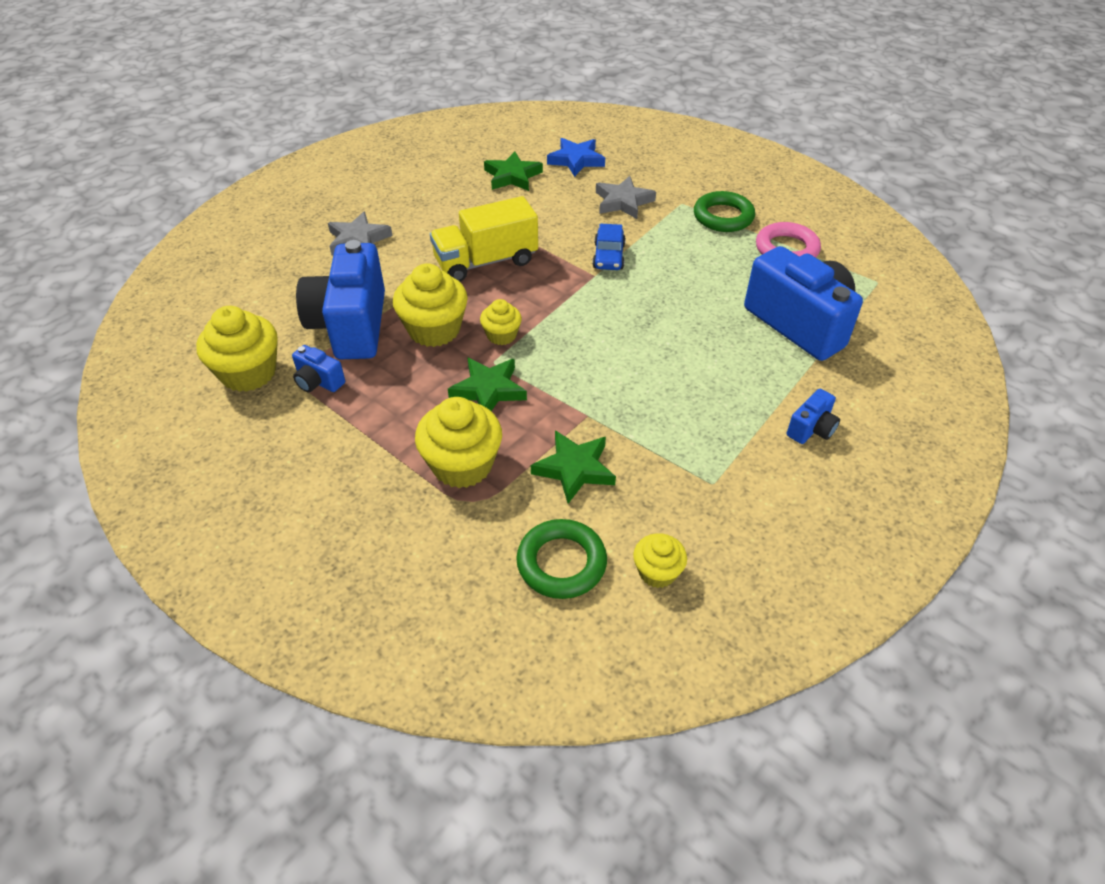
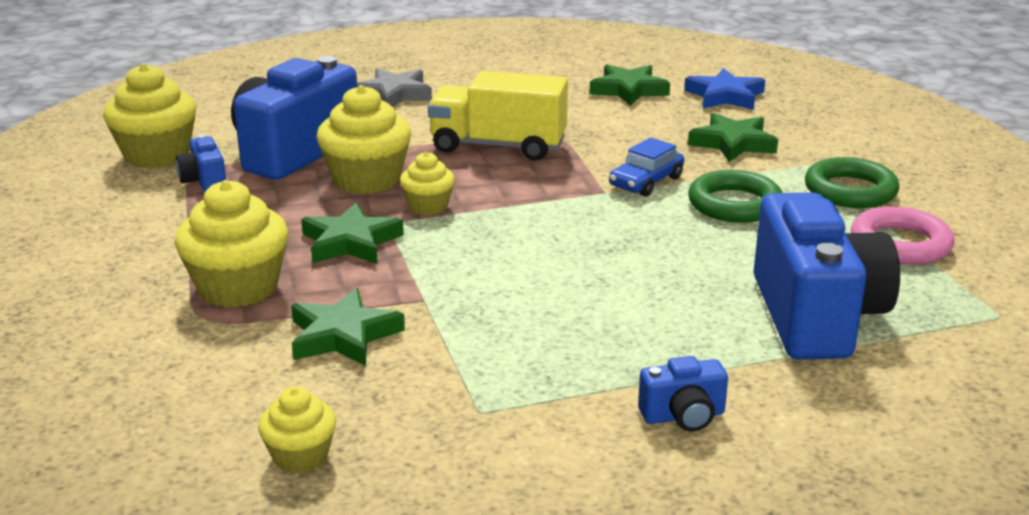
camera: 35 degrees right, 20 degrees down
green ring [517,519,607,599] -> green ring moved to [688,170,782,223]
grey star [596,176,656,219] -> green star [688,113,778,162]

